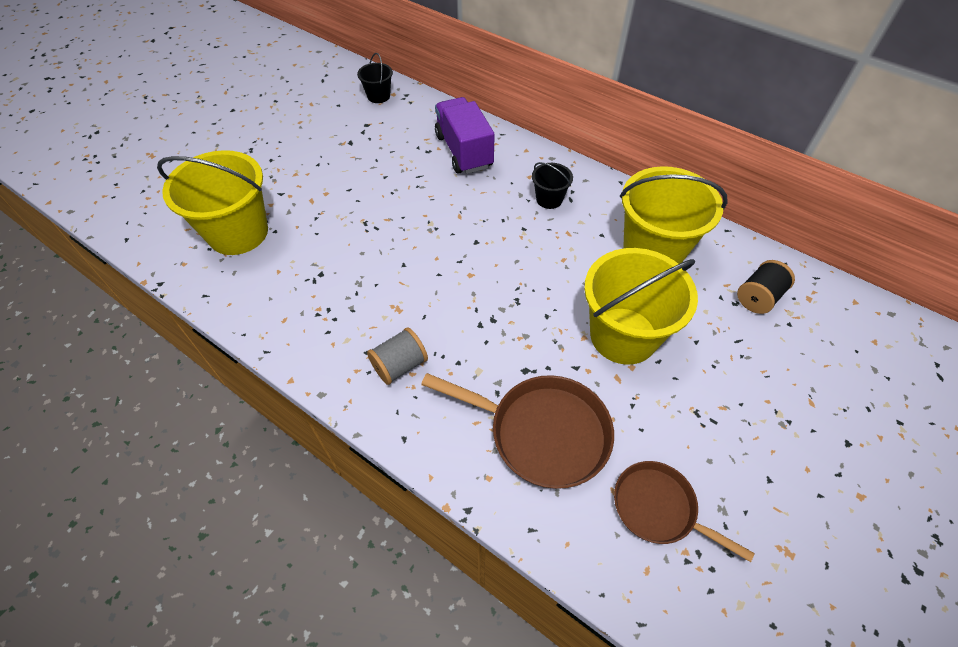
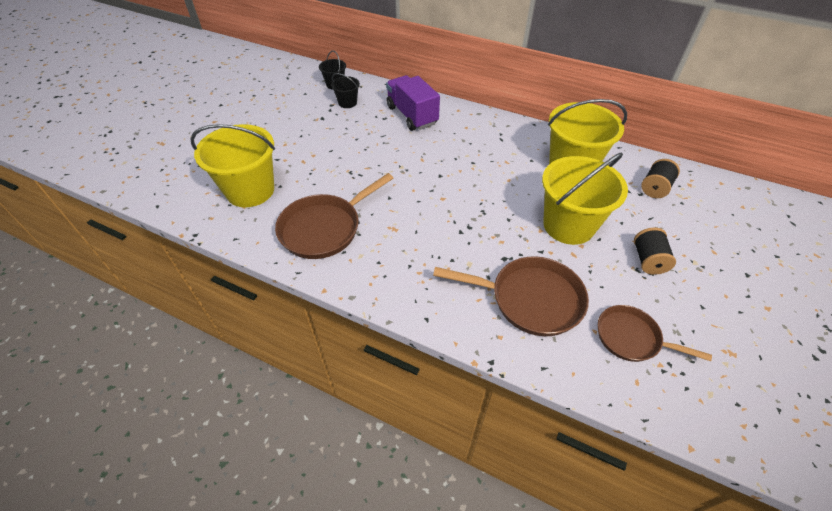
camera: 10 degrees left, 5 degrees down
grey spool [367,327,428,385] -> none
black bucket [532,162,573,209] -> black bucket moved to [331,73,360,108]
none -> brown pan [275,173,393,259]
none -> black spool [634,228,676,275]

